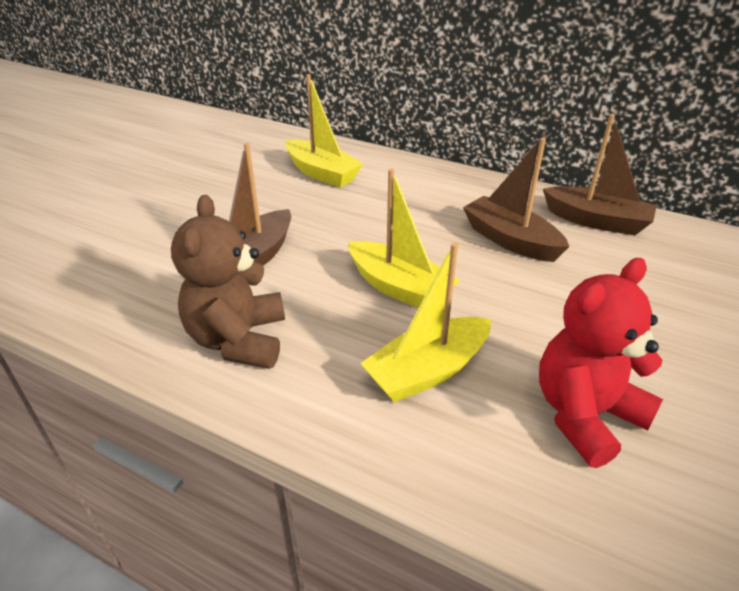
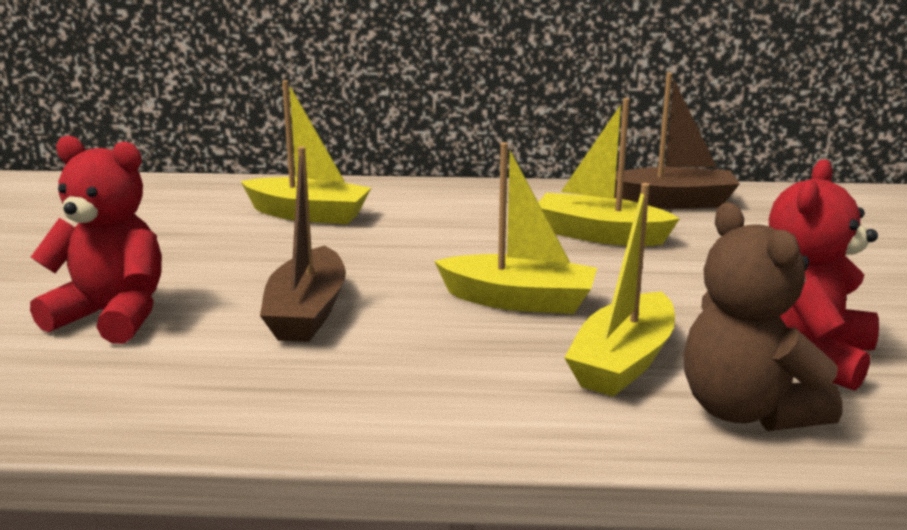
camera: 25 degrees left, 15 degrees down
brown teddy bear [171,195,285,369] -> brown teddy bear moved to [684,203,842,431]
brown boat [463,137,570,262] -> yellow boat [538,98,680,246]
none -> red teddy bear [30,135,162,344]

